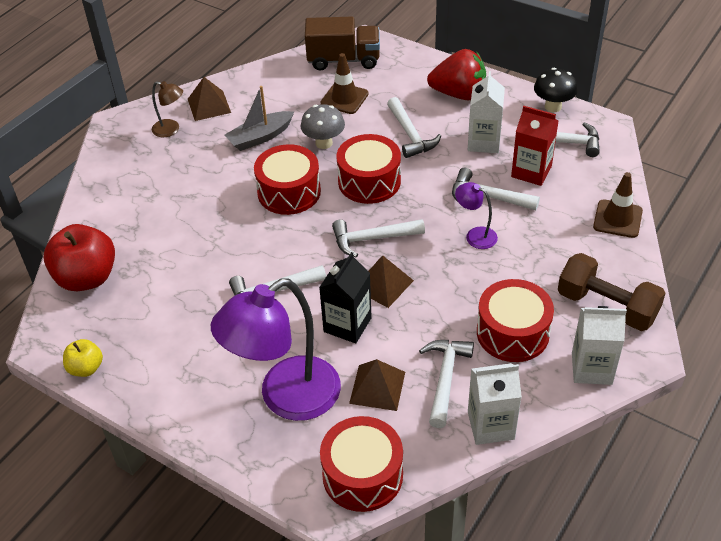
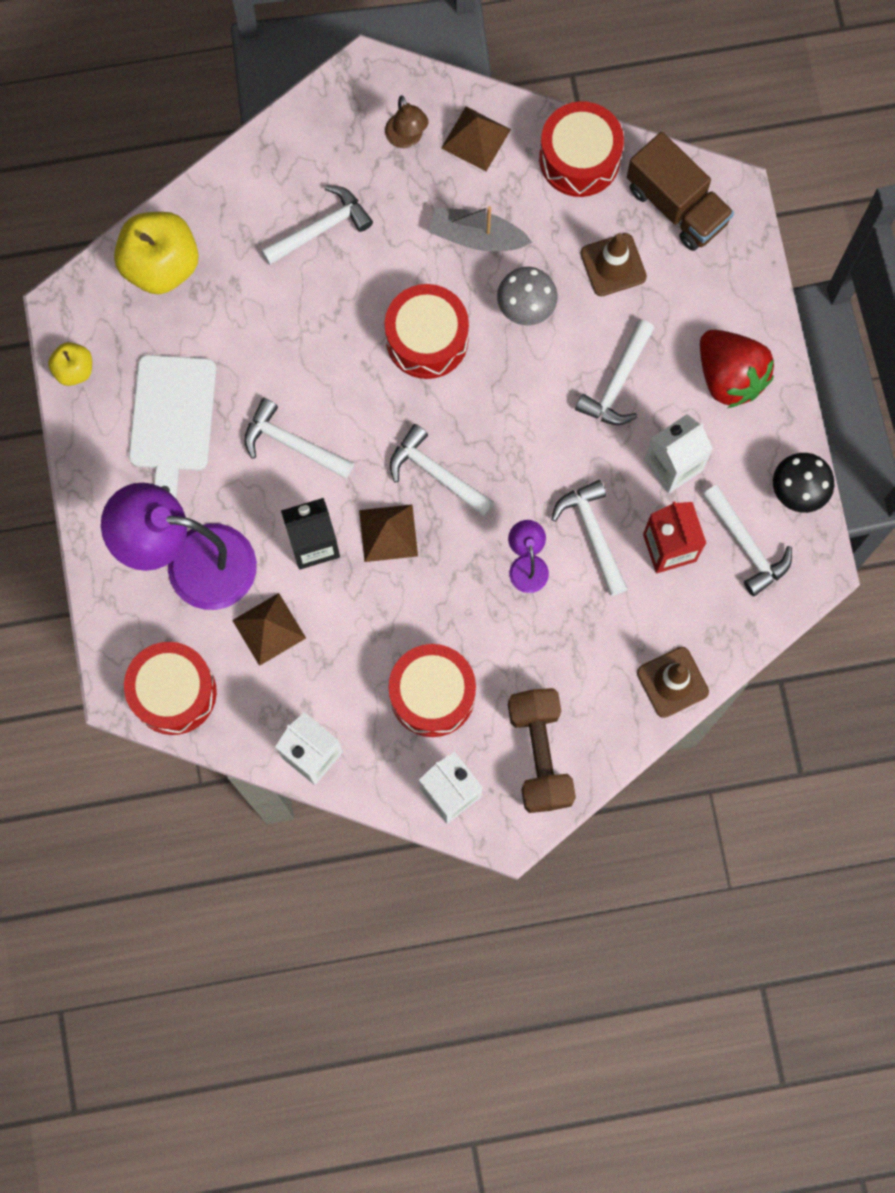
camera: 45 degrees right, 30 degrees up
red apple [44,224,115,291] -> yellow apple [114,212,199,294]
red drum [337,134,401,204] -> red drum moved to [539,101,624,197]
white hammer [419,340,474,428] -> white hammer moved to [261,185,373,265]
none -> white cutting board [129,355,216,498]

